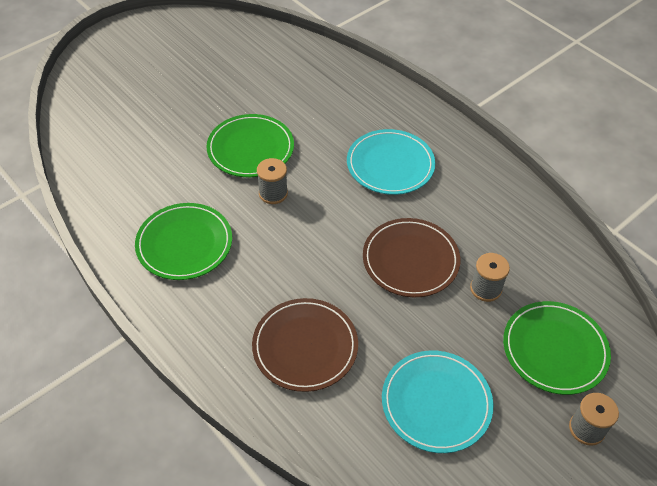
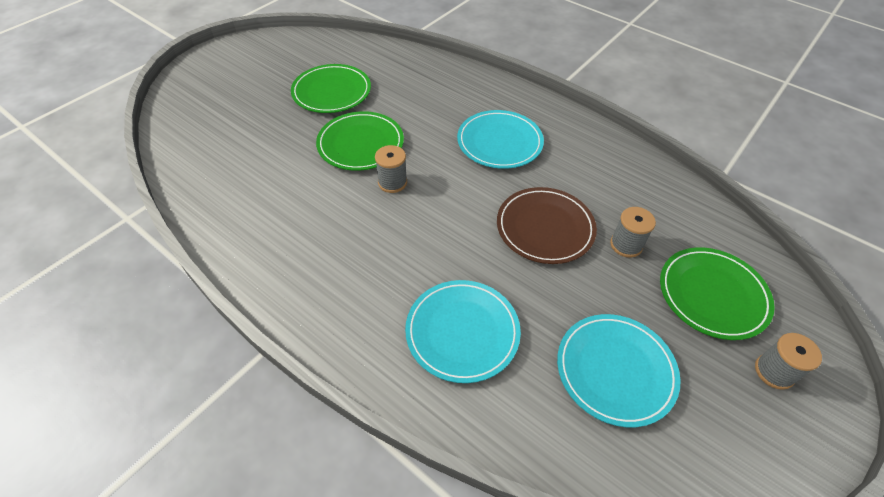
camera: 10 degrees left, 0 degrees up
green plate [135,203,232,280] -> green plate moved to [291,64,371,113]
brown plate [252,298,358,392] -> turquoise plate [405,280,521,383]

